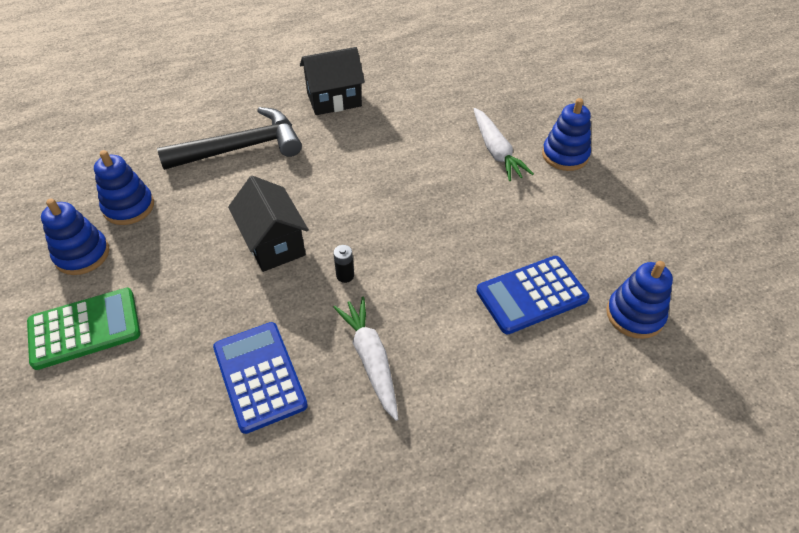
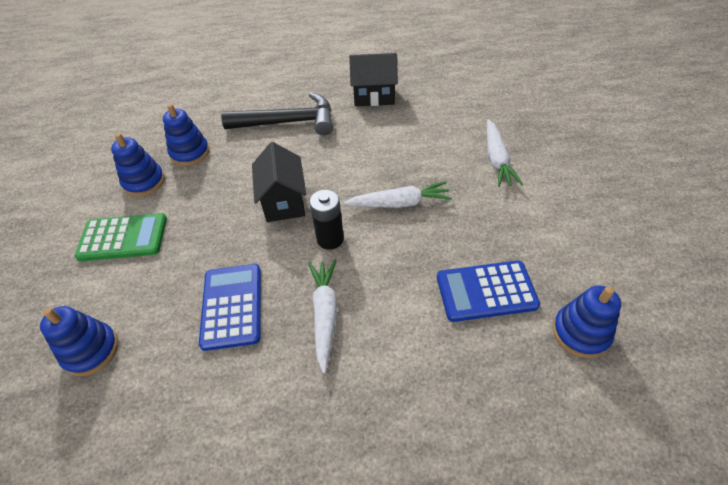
camera: 20 degrees right, 0 degrees up
black battery [333,245,354,283] -> black battery [309,190,344,250], size x1.77
blue stacking toy [542,98,591,171] -> blue stacking toy moved to [40,306,118,376]
none -> white carrot [344,181,452,208]

